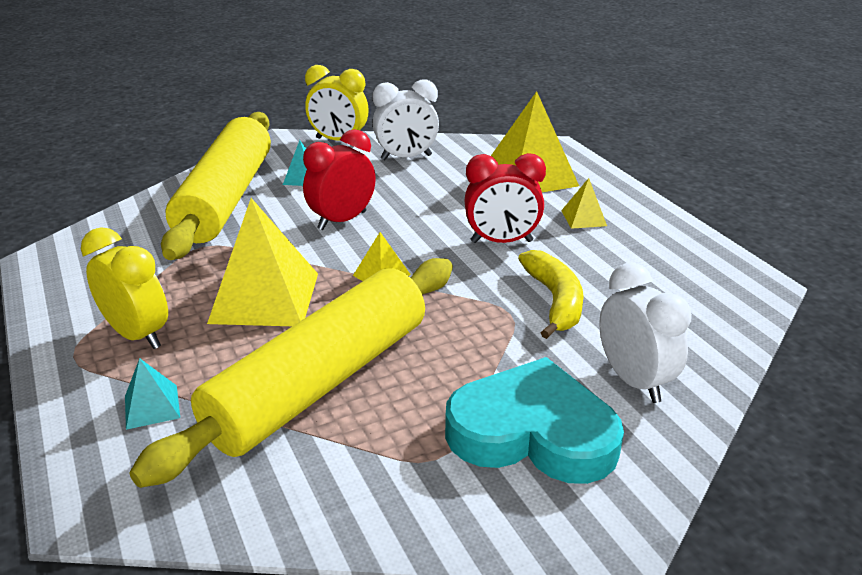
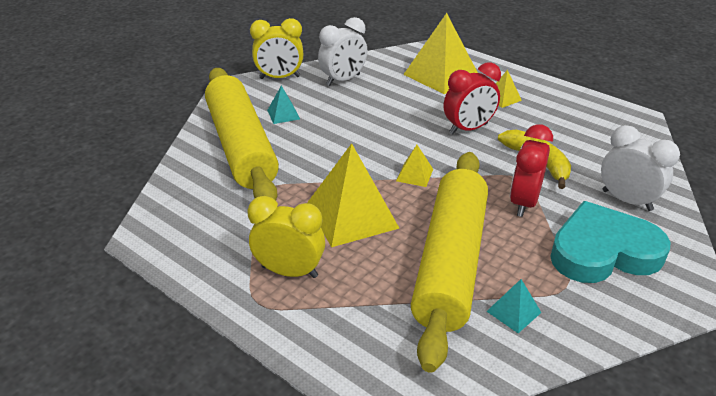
camera: 25 degrees left, 5 degrees up
turquoise pyramid [125,358,180,430] -> turquoise pyramid moved to [487,279,542,333]
red clock [303,129,376,230] -> red clock moved to [510,124,553,217]

